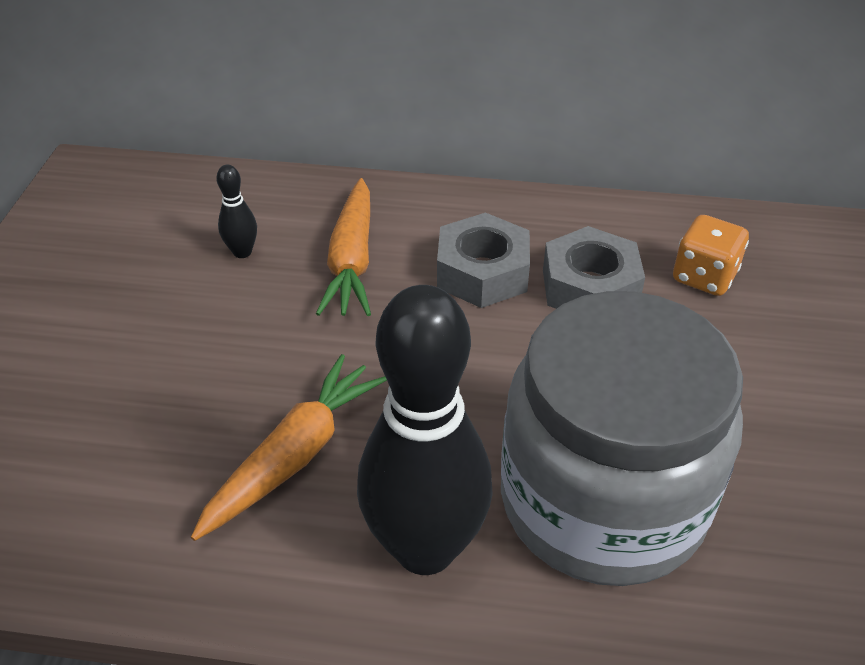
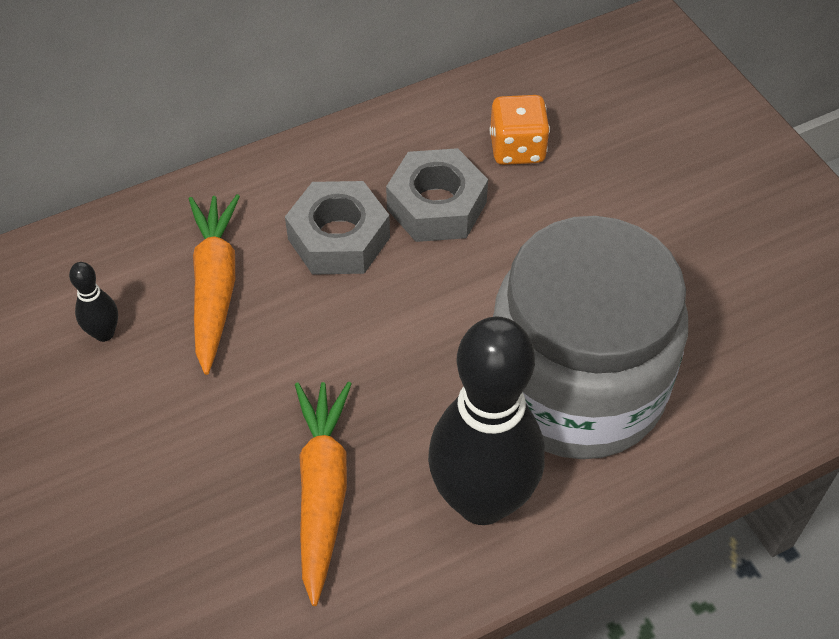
camera: 35 degrees left, 10 degrees up
orange carrot [316,178,371,316] -> orange carrot turned 150 degrees counterclockwise [189,194,240,375]

